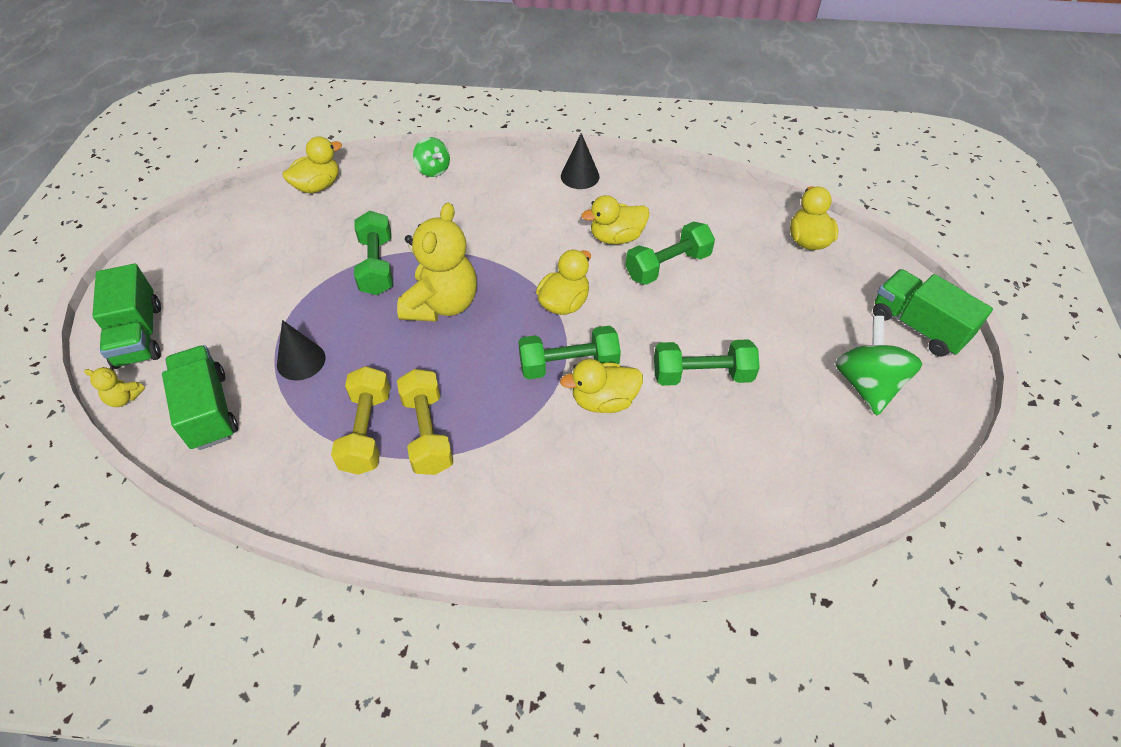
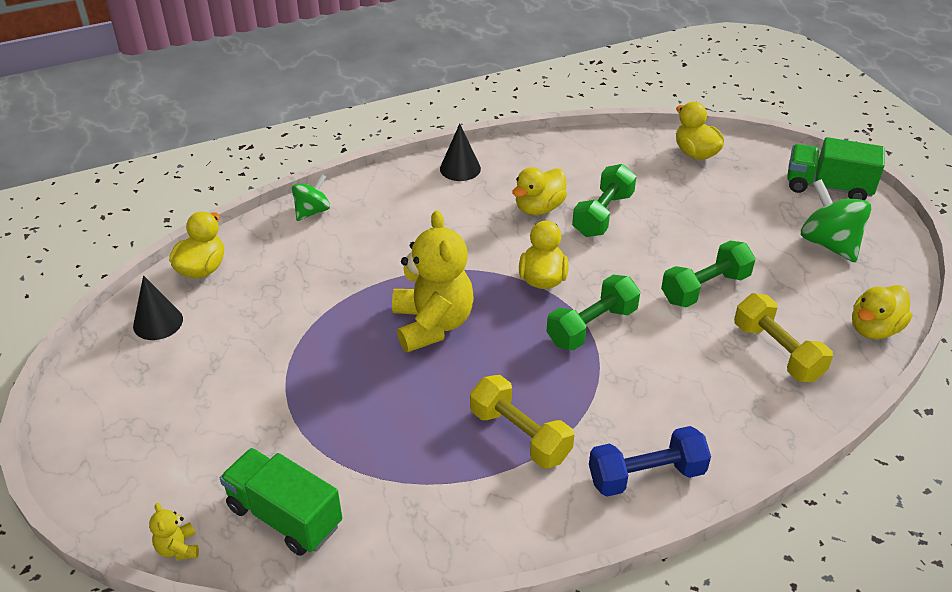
camera: 30 degrees left, 10 degrees down
yellow teddy bear [84,366,145,407] -> yellow teddy bear turned 90 degrees clockwise [149,503,199,560]
green truck [92,264,161,369] -> none
black cone [277,320,326,381] -> black cone moved to [133,275,183,340]
yellow dumbbell [331,366,390,475] -> yellow dumbbell moved to [734,293,833,382]
green dumbbell [354,211,393,295] -> none
green spinning top [413,137,450,177] -> green spinning top turned 75 degrees counterclockwise [292,174,330,221]
yellow duck [560,359,643,413] -> yellow duck moved to [852,285,912,339]
none -> blue dumbbell [589,426,711,497]

